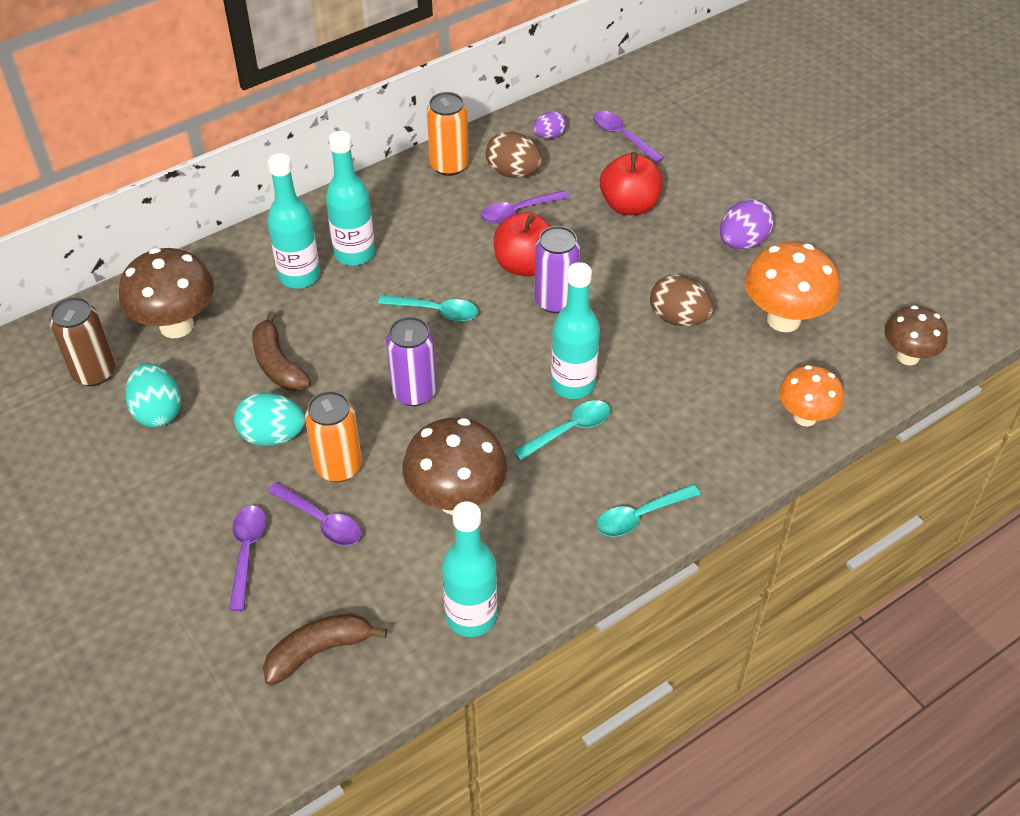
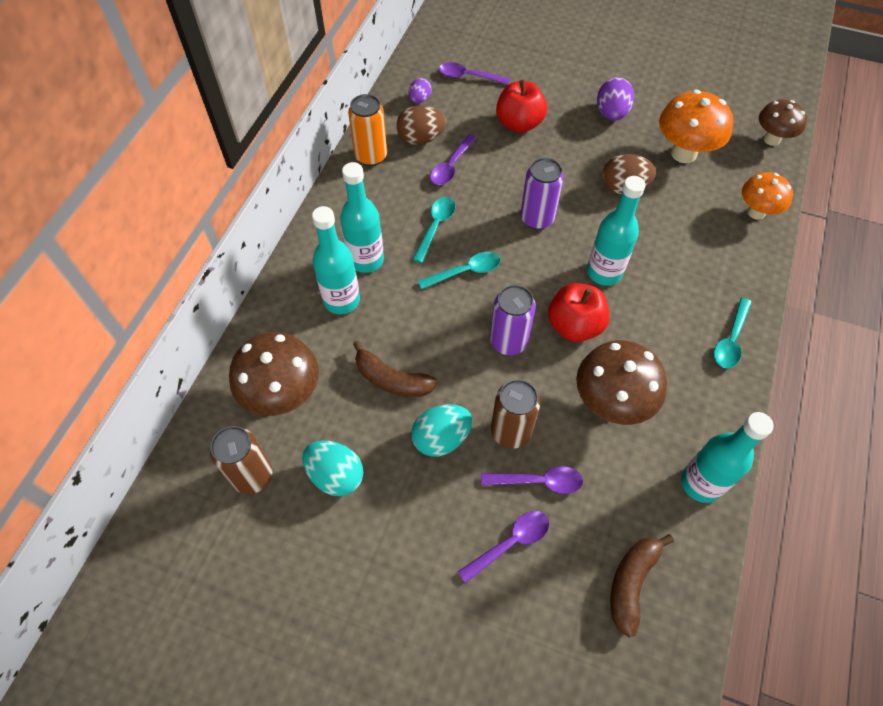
camera: 35 degrees left, 10 degrees up
purple spoon [229,505,266,611] -> purple spoon turned 90 degrees clockwise [458,511,550,583]
orange can [305,391,362,482] -> brown can [491,379,540,449]
red apple [494,212,551,276] -> red apple moved to [548,283,610,342]
turquoise spoon [513,400,610,461] -> turquoise spoon moved to [413,197,455,263]

